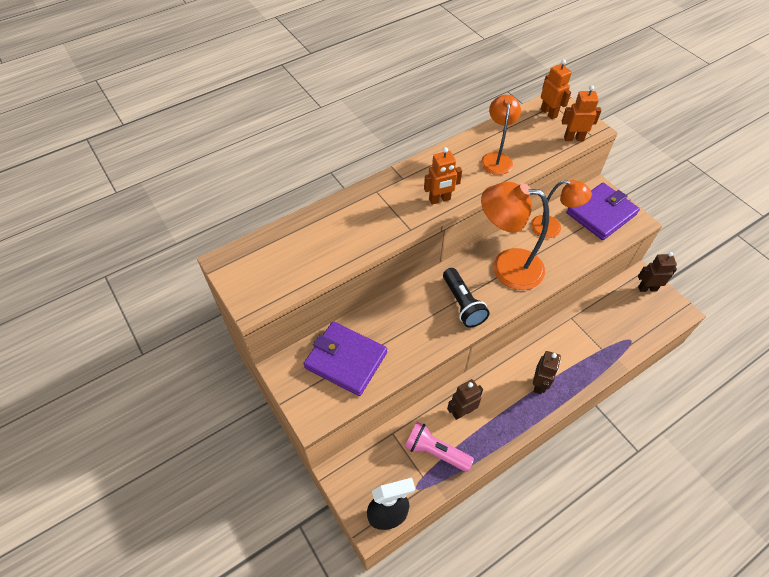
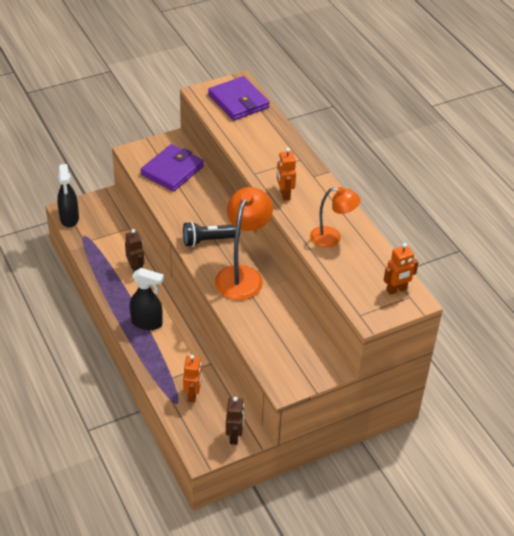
camera: 95 degrees right, 10 degrees down
pink flashlight [405,422,474,472] -> none
orange lamp [531,179,592,238] -> none
brown robot [533,351,561,394] -> black spray bottle [130,268,164,330]
orange robot [562,85,601,141] -> orange robot moved to [183,355,202,403]
purple wallet [566,183,640,240] -> purple wallet moved to [208,76,270,121]

